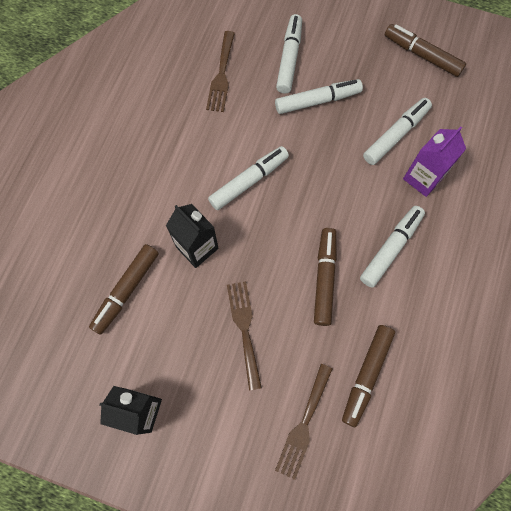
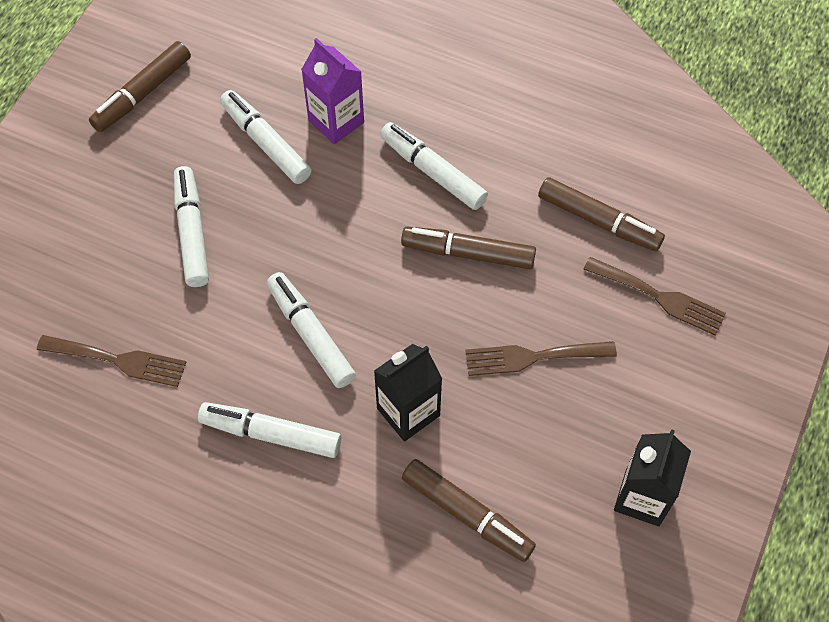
camera: 85 degrees left, 10 degrees down
white marker [276,14,302,93] -> white marker moved to [198,402,341,458]

